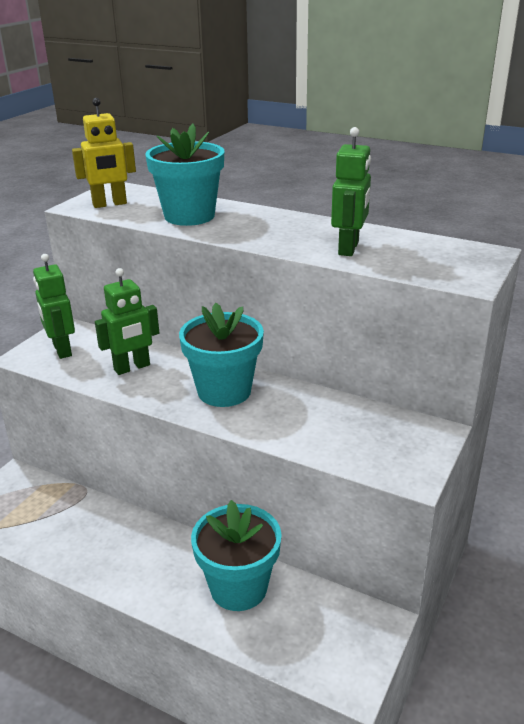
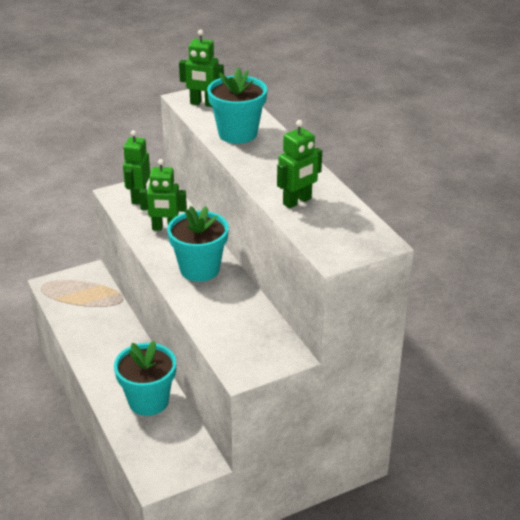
camera: 35 degrees right, 5 degrees up
yellow robot [72,98,136,208] -> green robot [179,30,224,107]

